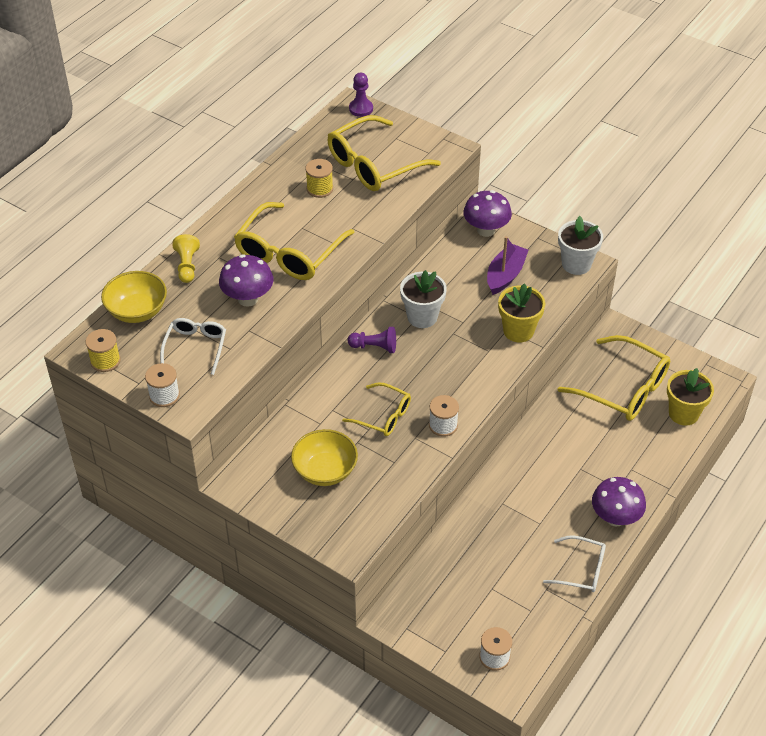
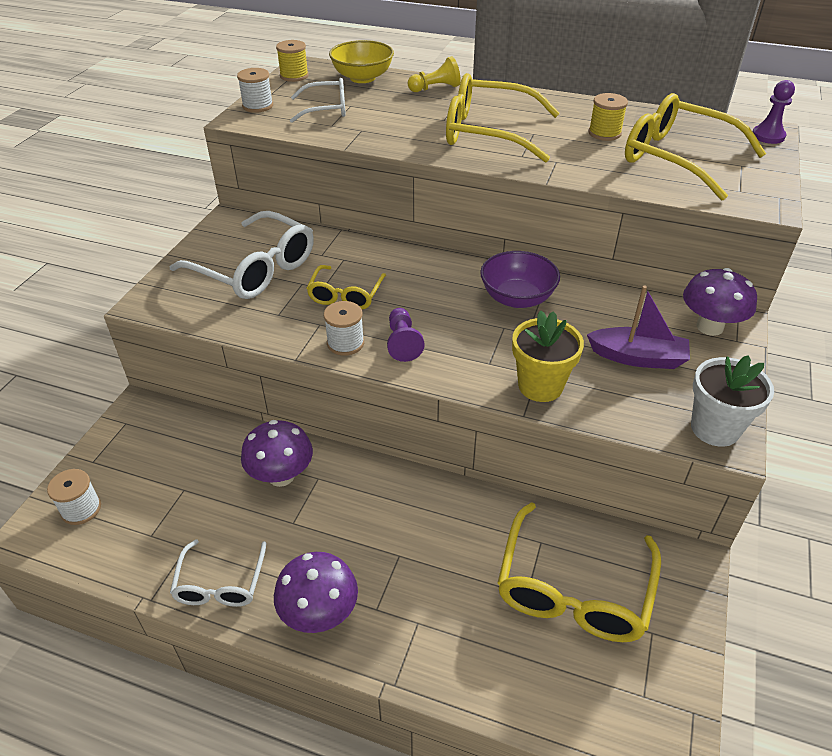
camera: 75 degrees right, 5 degrees down
purple mushroom [219,254,273,307] -> purple mushroom moved to [241,420,313,487]
yellow bowl [291,429,358,486] -> white glasses [170,211,314,299]
purple pawn [348,327,396,353] -> purple pawn moved to [387,308,425,362]
white flower pot [400,270,447,328] -> purple bowl [480,251,560,308]
yellow flower pot [667,368,714,426] -> none

